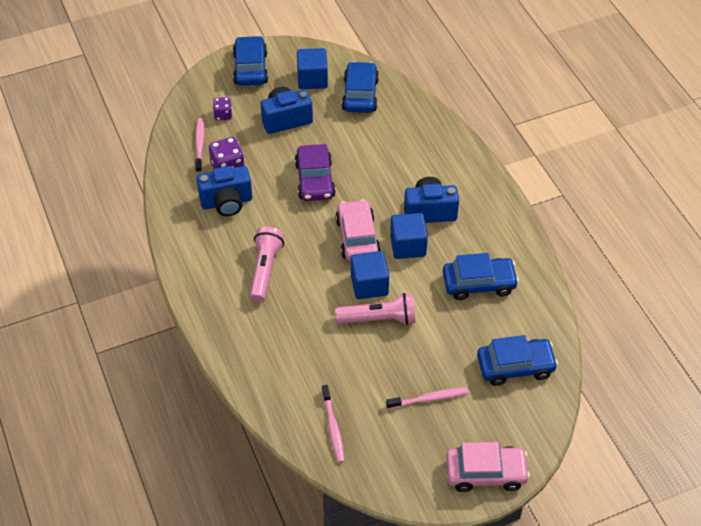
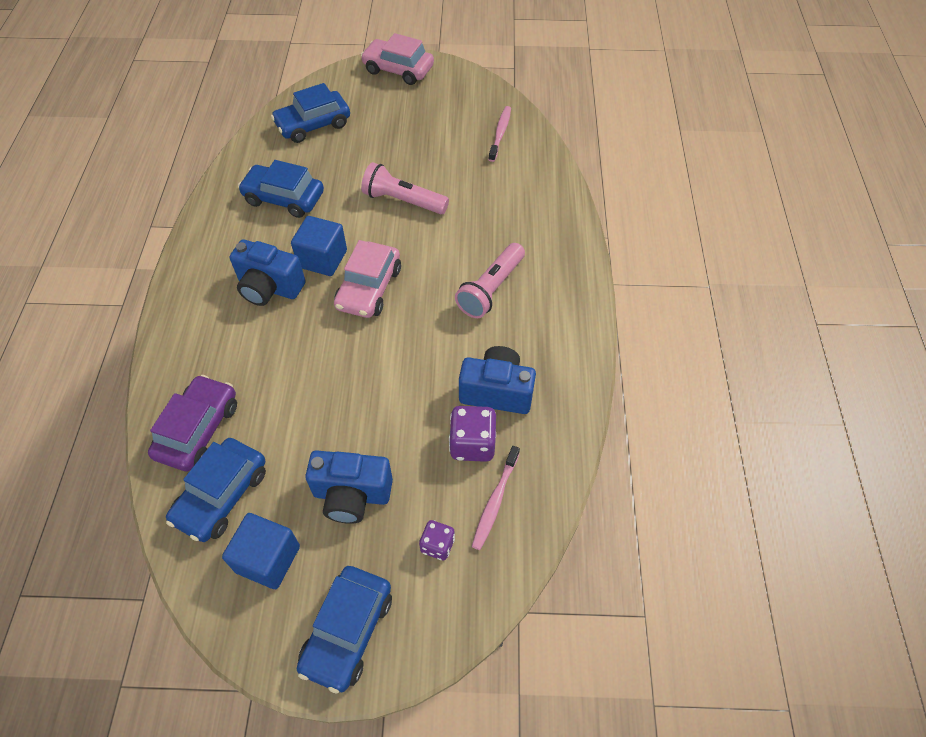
camera: 155 degrees left, 5 degrees up
purple car [295,144,336,201] -> purple car moved to [148,375,237,471]
blue cube [351,251,389,299] -> none
pink toothbrush [386,387,469,409] -> none
blue car [477,335,558,386] -> blue car turned 45 degrees counterclockwise [271,83,350,143]

